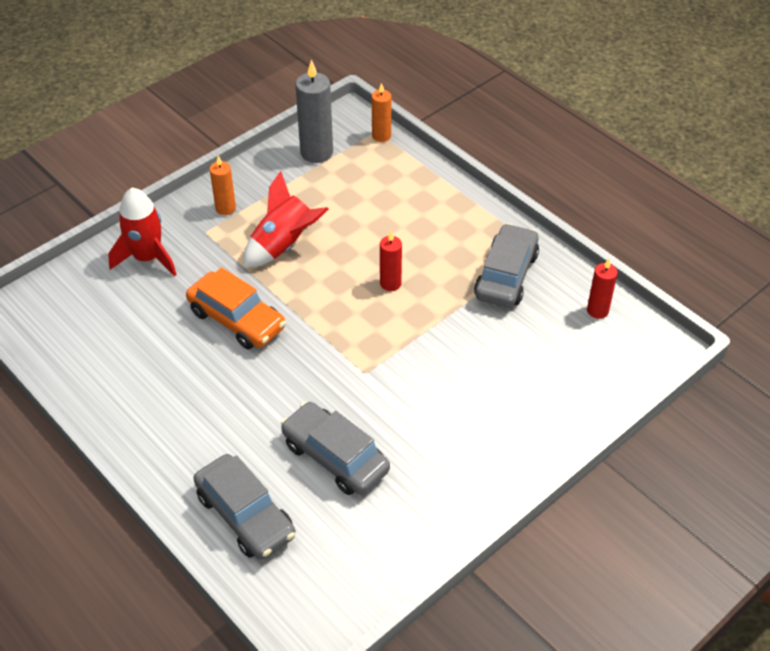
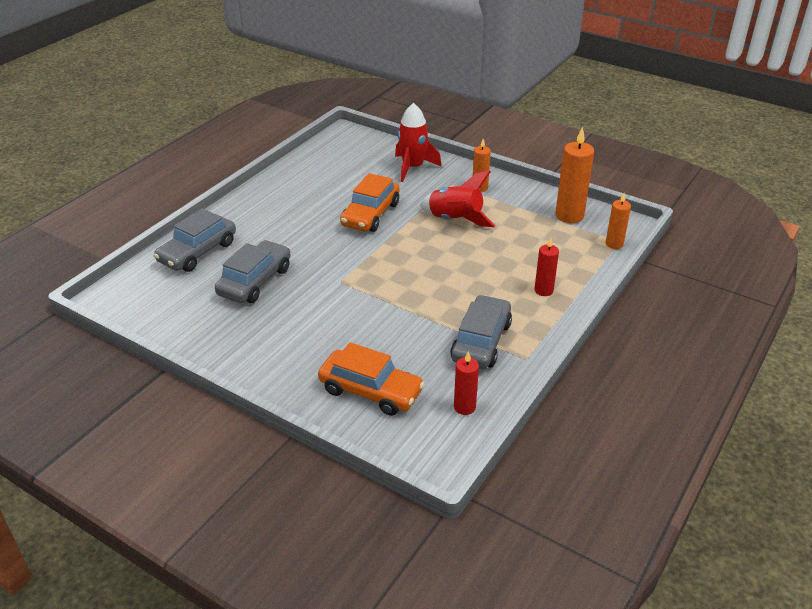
camera: 75 degrees right, 10 degrees down
grey candle [295,60,333,163] -> orange candle [555,127,594,223]
red candle [380,231,402,291] -> red candle moved to [534,238,559,296]
grey car [474,223,539,308] -> grey car turned 75 degrees counterclockwise [450,295,512,369]
none -> orange car [318,342,425,416]

